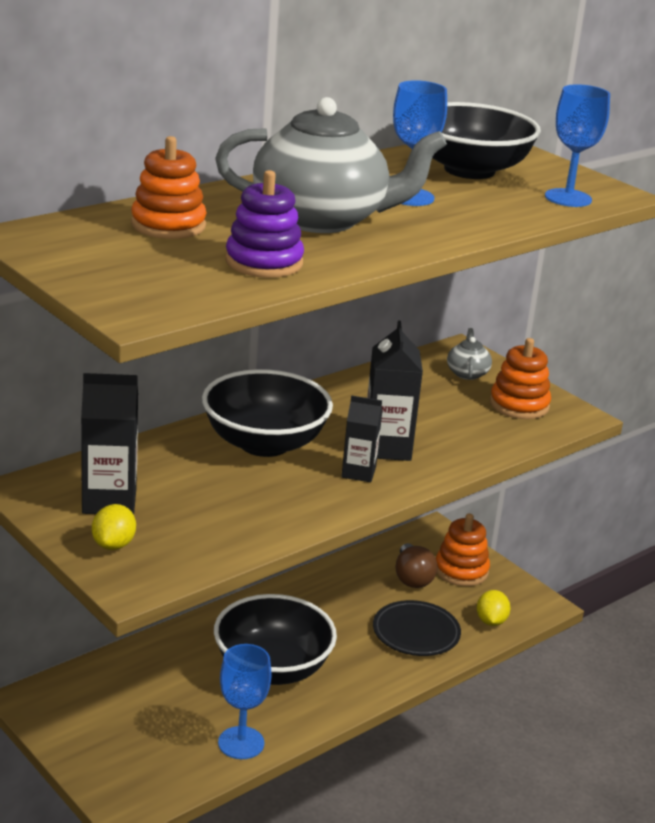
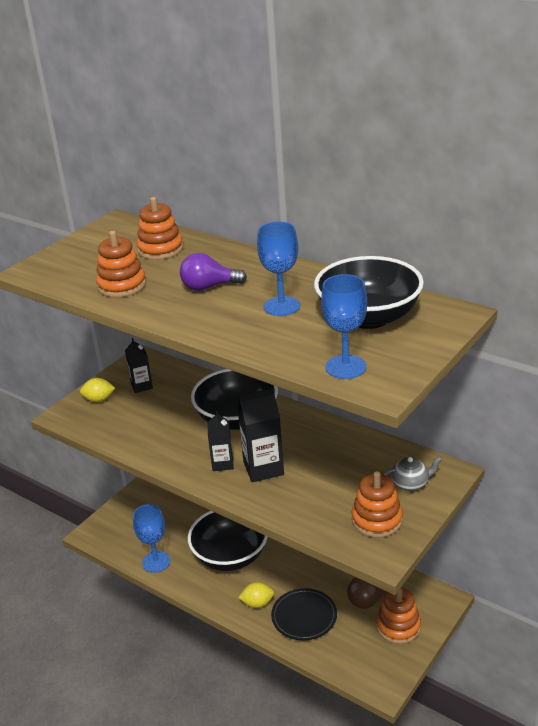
camera: 80 degrees right, 5 degrees up
black carton [81,373,138,515] -> black carton [125,338,153,393], size x0.63
grey teapot [215,97,447,233] -> purple light bulb [180,253,247,291]
purple stacking toy [225,170,304,278] -> orange stacking toy [96,231,146,298]
yellow lemon [477,590,511,626] -> yellow lemon moved to [238,582,274,608]

